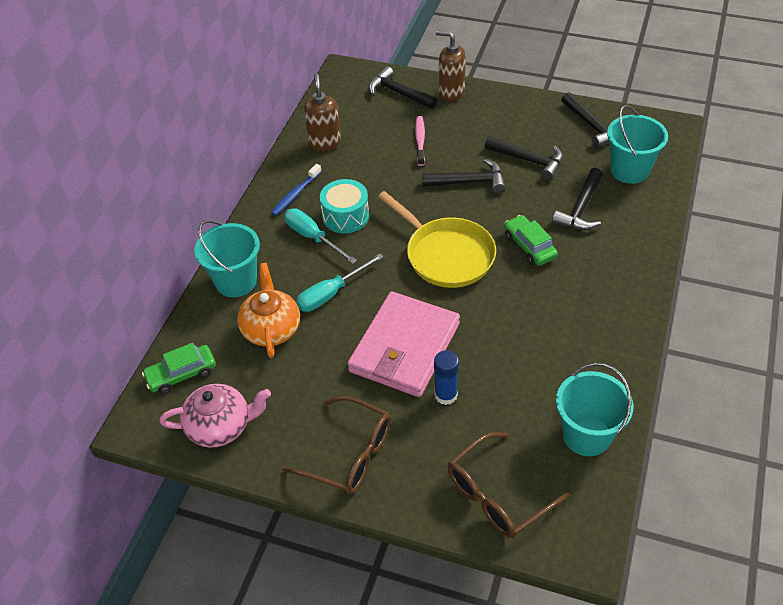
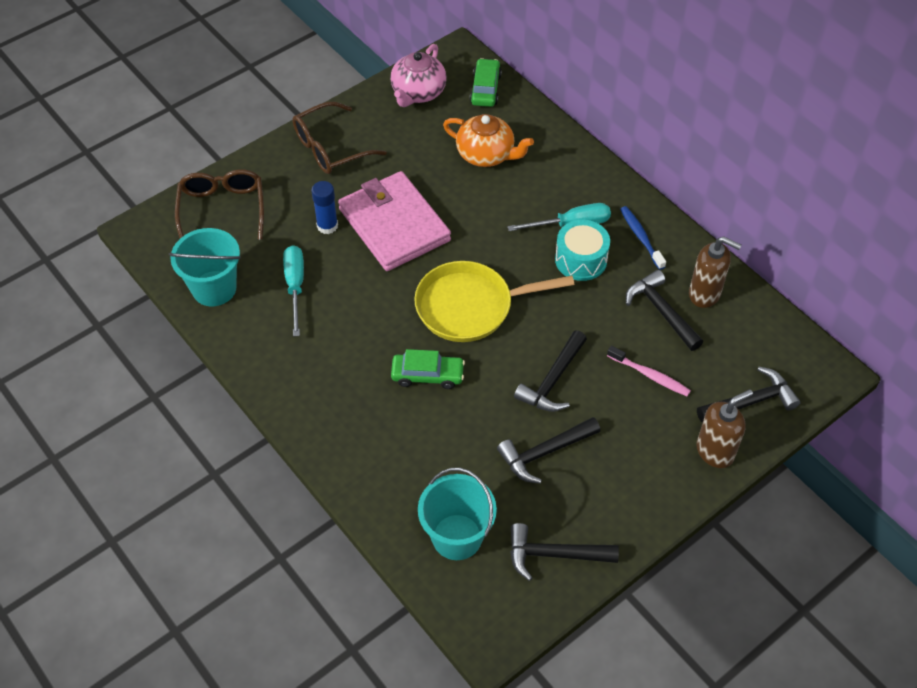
camera: 120 degrees right, 5 degrees up
turquoise bucket [195,220,260,297] -> none
turquoise screwdriver [296,254,383,312] -> turquoise screwdriver moved to [283,245,304,337]
black hammer [552,168,603,230] -> black hammer moved to [626,270,703,351]

